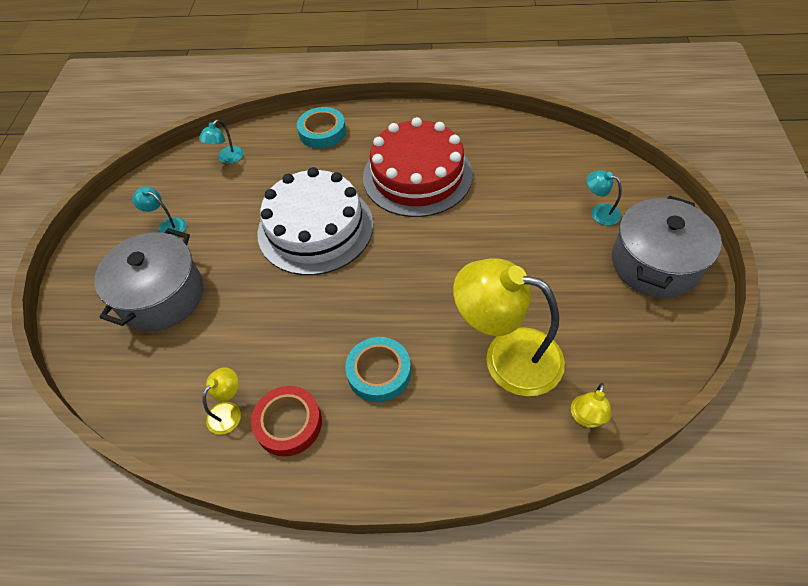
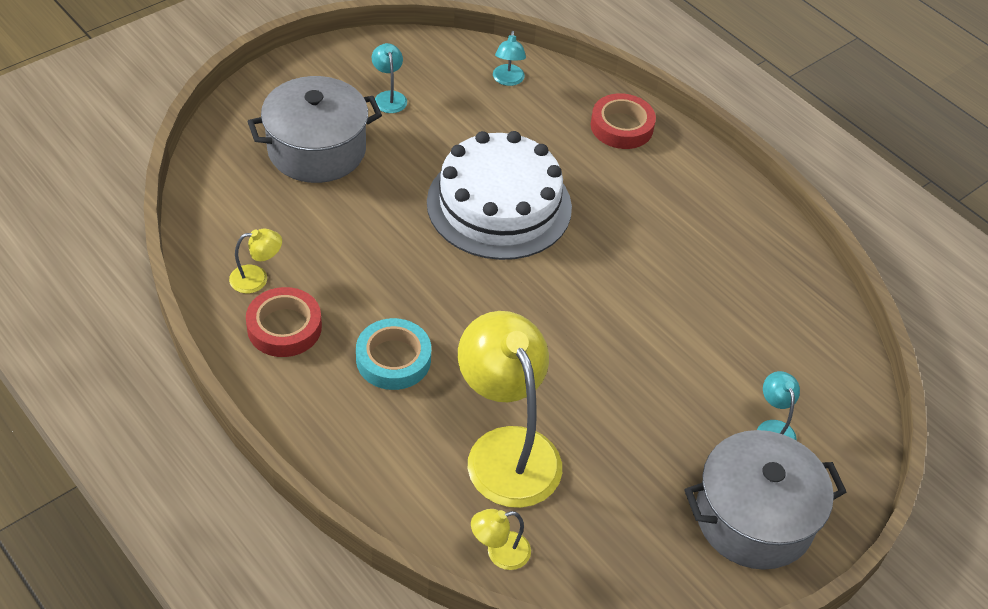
camera: 40 degrees right, 5 degrees down
turquoise lamp [199,120,244,164] -> turquoise lamp turned 75 degrees counterclockwise [493,31,526,86]
turquoise tape [297,107,346,149] -> red tape [591,93,656,149]
red cake [363,117,473,217] -> none

